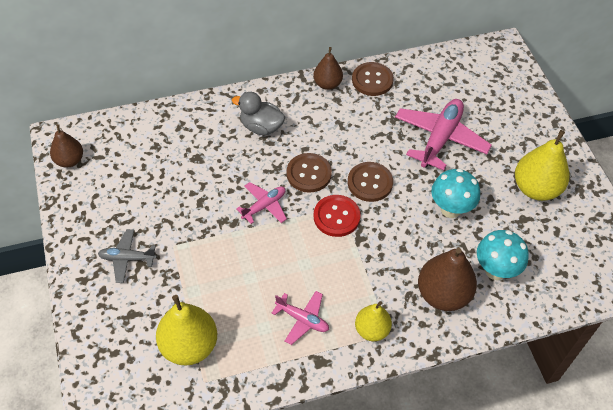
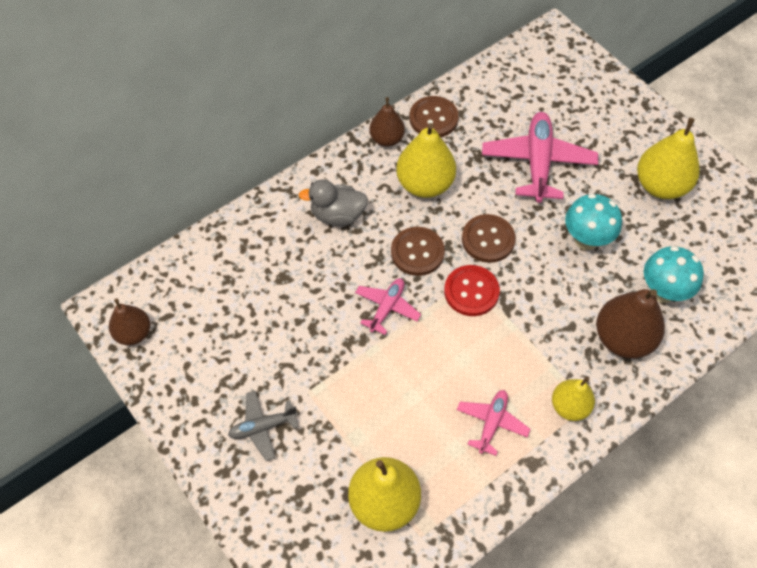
camera: 20 degrees left, 5 degrees up
pink plane [272,291,329,345] -> pink plane turned 75 degrees counterclockwise [457,390,530,456]
none -> yellow pear [396,123,456,198]

